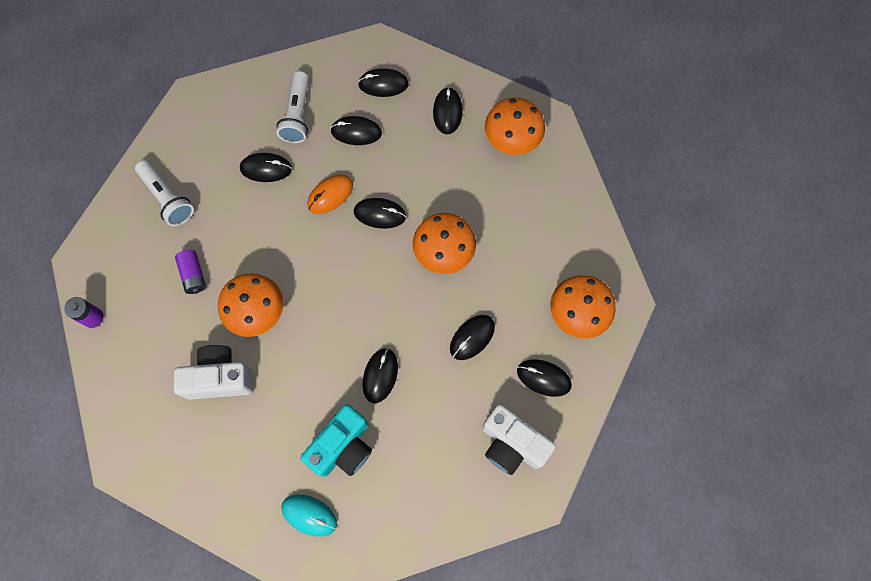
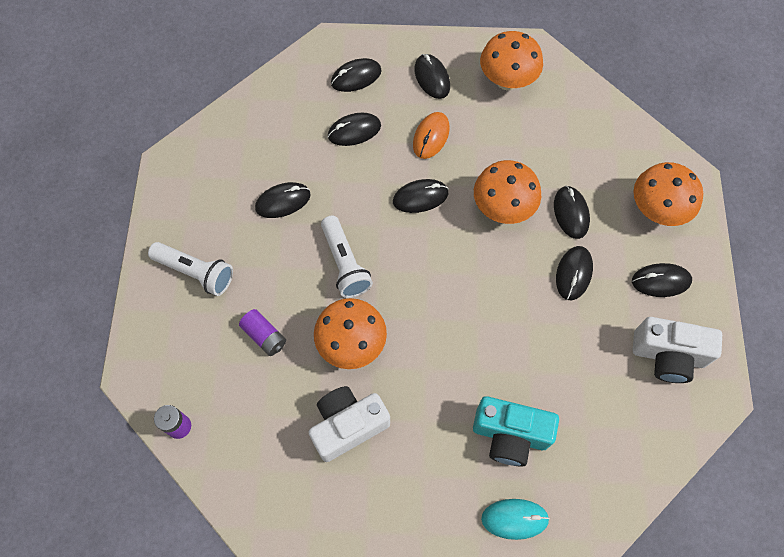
camera: 25 degrees left, 5 degrees down
white flashlight [276,71,309,143] -> white flashlight moved to [321,216,373,298]
turquoise camera [301,404,372,477] -> turquoise camera turned 90 degrees clockwise [473,396,559,467]
orange mouse [308,174,353,214] -> orange mouse moved to [413,112,450,159]
black mouse [362,348,398,403] -> black mouse moved to [554,186,590,239]

